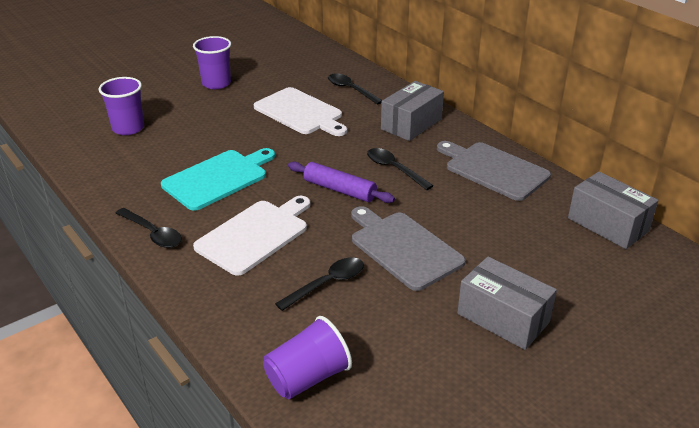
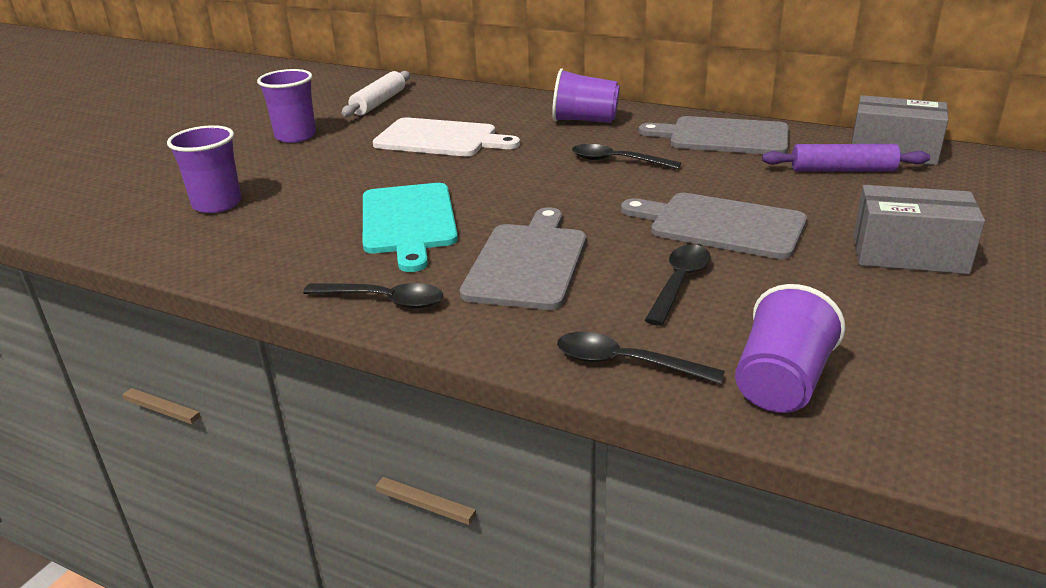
camera: 25 degrees left, 5 degrees down
turquoise cutting board [161,148,275,211] -> turquoise cutting board turned 150 degrees clockwise [363,183,458,272]
white cutting board [193,196,310,276] -> grey cutting board [459,207,586,310]
purple rolling pin [288,161,395,203] -> purple rolling pin moved to [762,144,930,171]
black spoon [328,73,382,105] -> black spoon moved to [557,332,725,384]
grey box [381,81,444,141] -> purple cup [552,68,620,123]
none -> white rolling pin [341,71,410,117]

